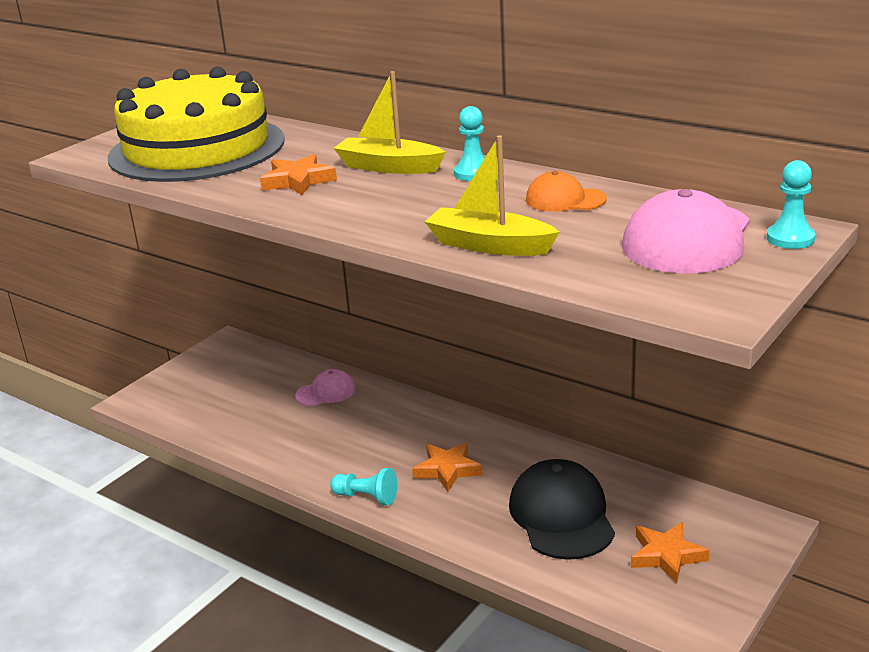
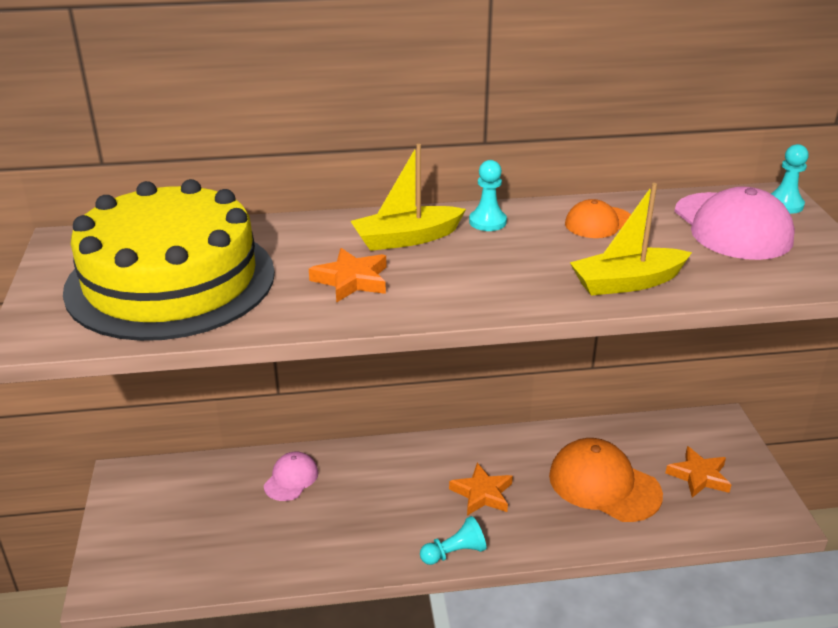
camera: 45 degrees left, 5 degrees up
black cap [509,459,615,560] -> orange cap [549,438,663,522]

